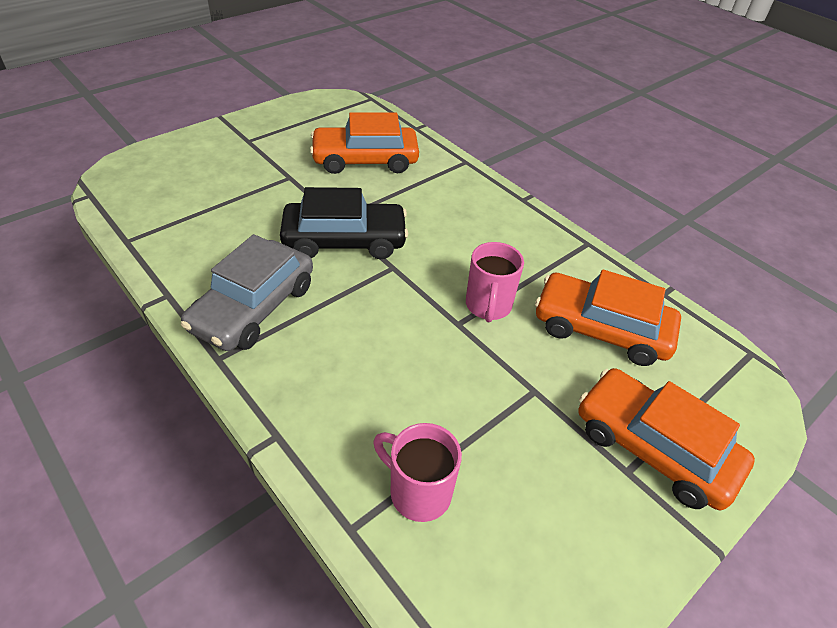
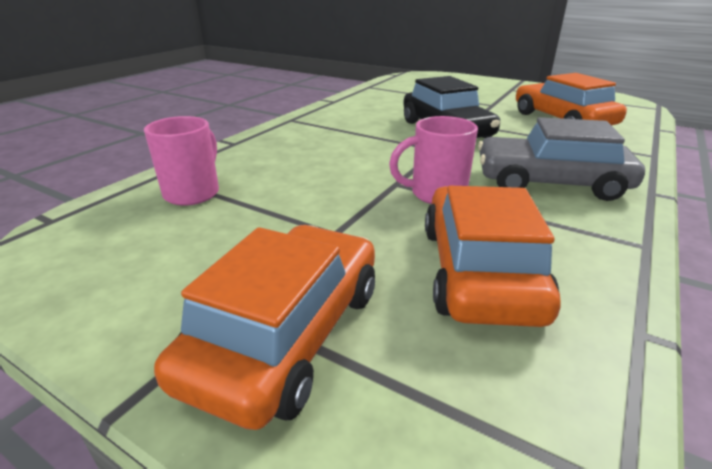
camera: 75 degrees right, 15 degrees down
grey car [181,234,313,351] -> grey car moved to [478,117,645,201]

